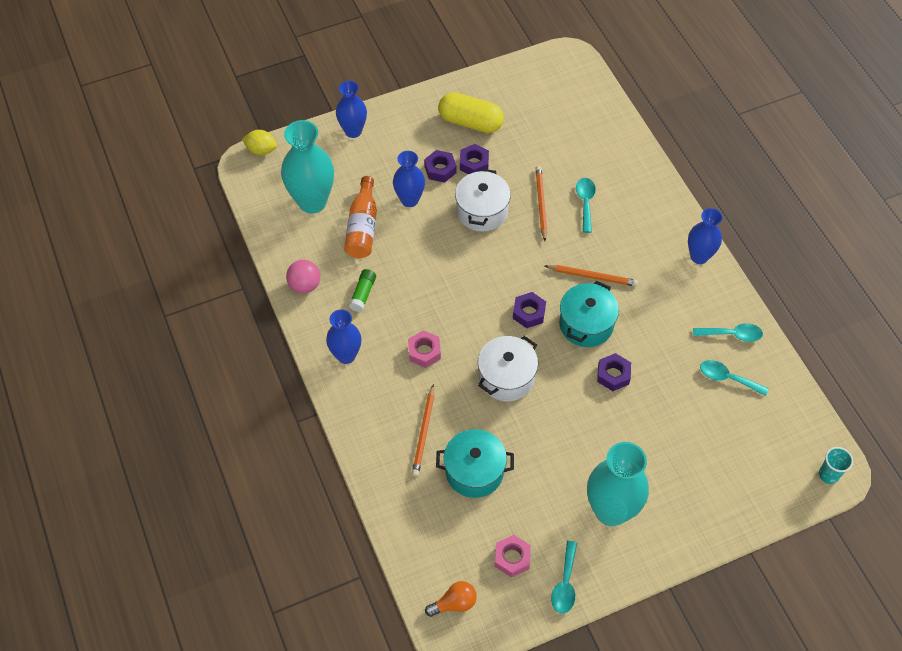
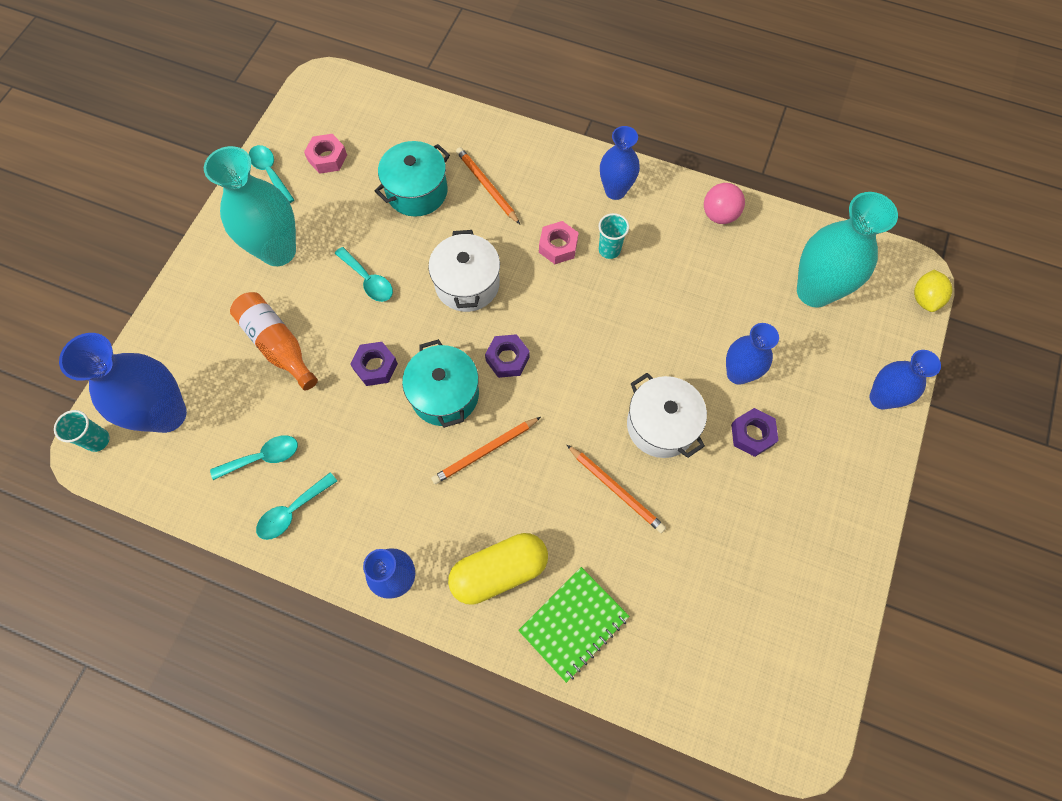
camera: 135 degrees right, 10 degrees up
yellow lemon [242,130,277,155] -> yellow lemon turned 45 degrees counterclockwise [914,270,952,312]
orange bottle [344,176,377,258] -> orange bottle moved to [230,292,318,390]
green glue stick [349,269,376,312] -> none
orange light bulb [425,581,477,617] -> none
yellow capsule [439,92,504,133] -> yellow capsule moved to [448,533,548,605]
purple nut [460,144,489,174] -> none
turquoise spoon [576,178,596,233] -> turquoise spoon moved to [335,247,393,302]
none -> blue vase [59,333,187,433]
none -> green notebook [518,567,629,683]
none -> turquoise cup [599,213,629,259]

